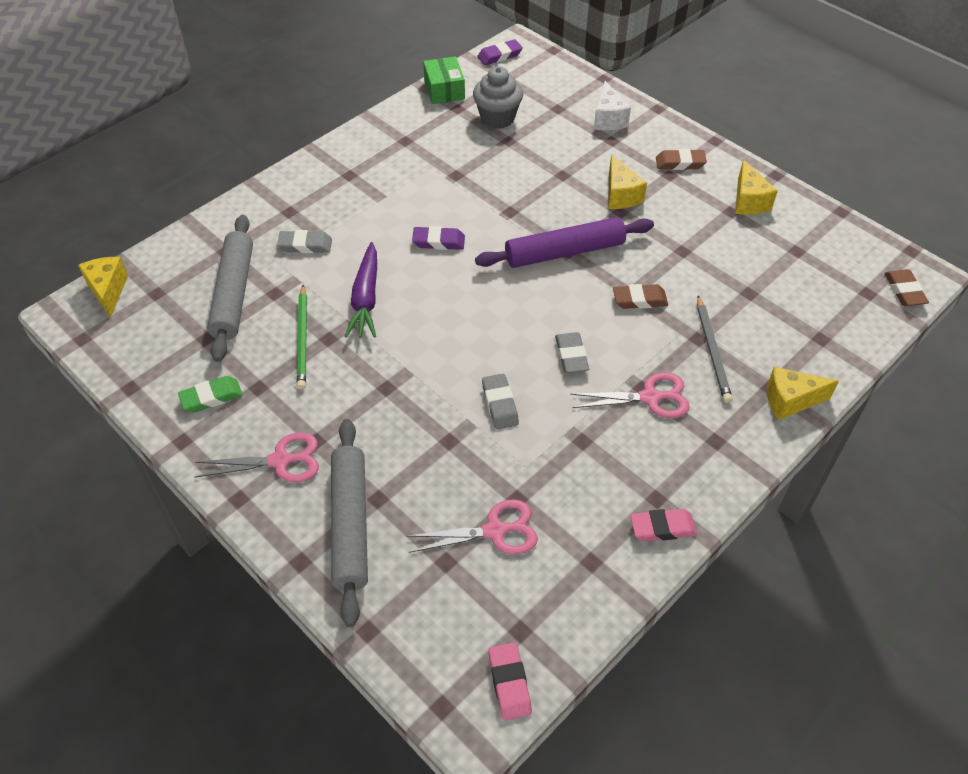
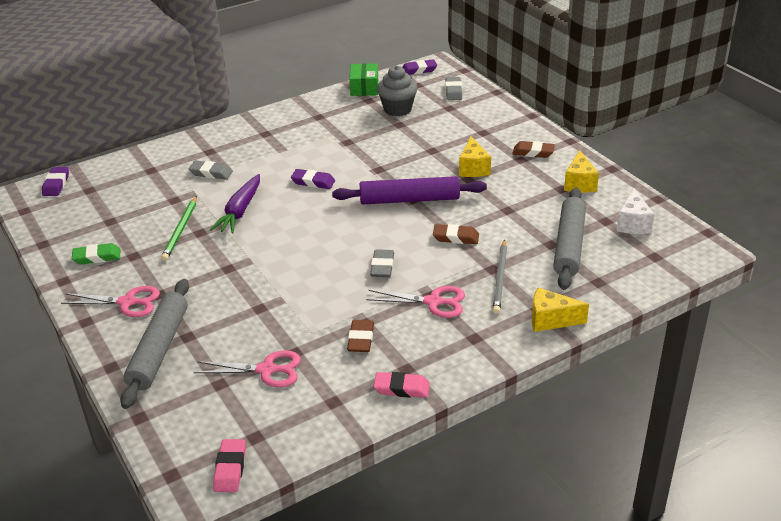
camera: 15 degrees right, 15 degrees down
yellow cheese [78,257,128,318] -> purple eraser [42,167,69,196]
grey rolling pin [207,215,253,362] -> grey rolling pin moved to [553,188,586,290]
grey eraser [482,374,519,429] -> grey eraser moved to [445,77,462,100]
white cheese [594,81,631,130] -> white cheese moved to [616,188,655,234]
brown eraser [884,269,929,306] -> brown eraser moved to [347,320,374,352]

